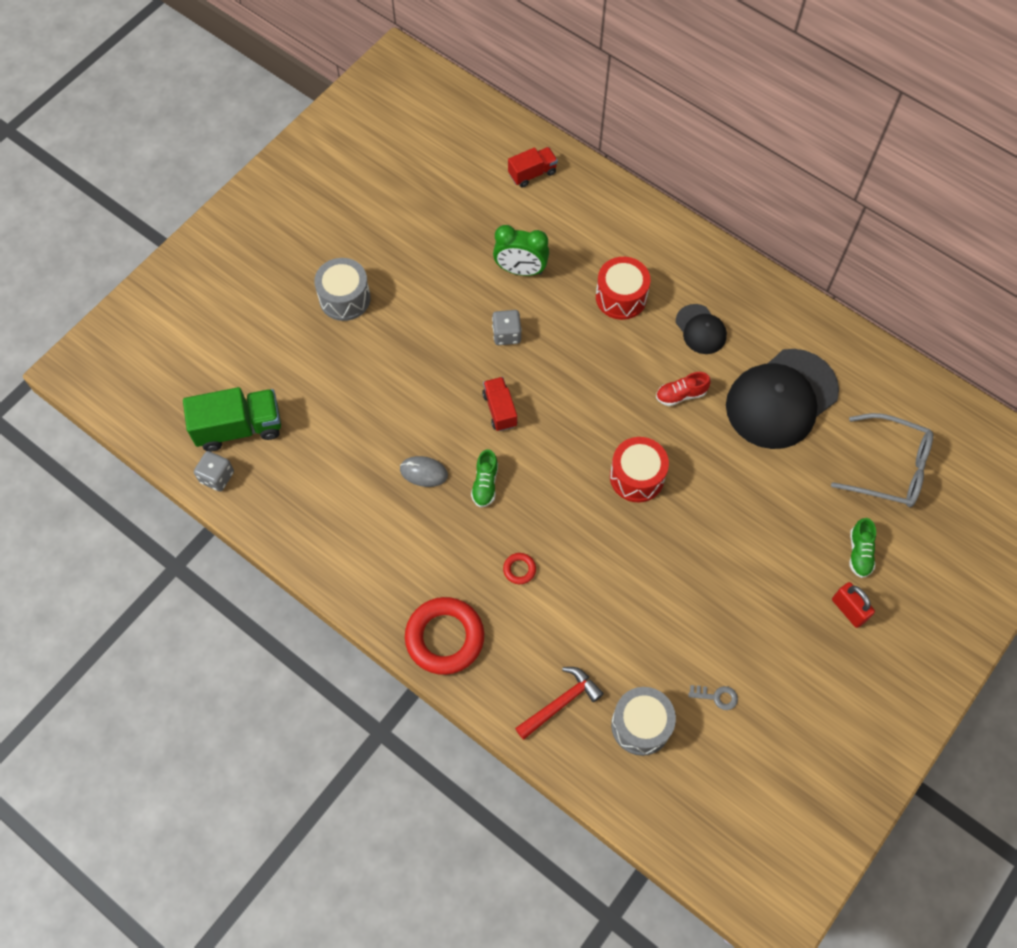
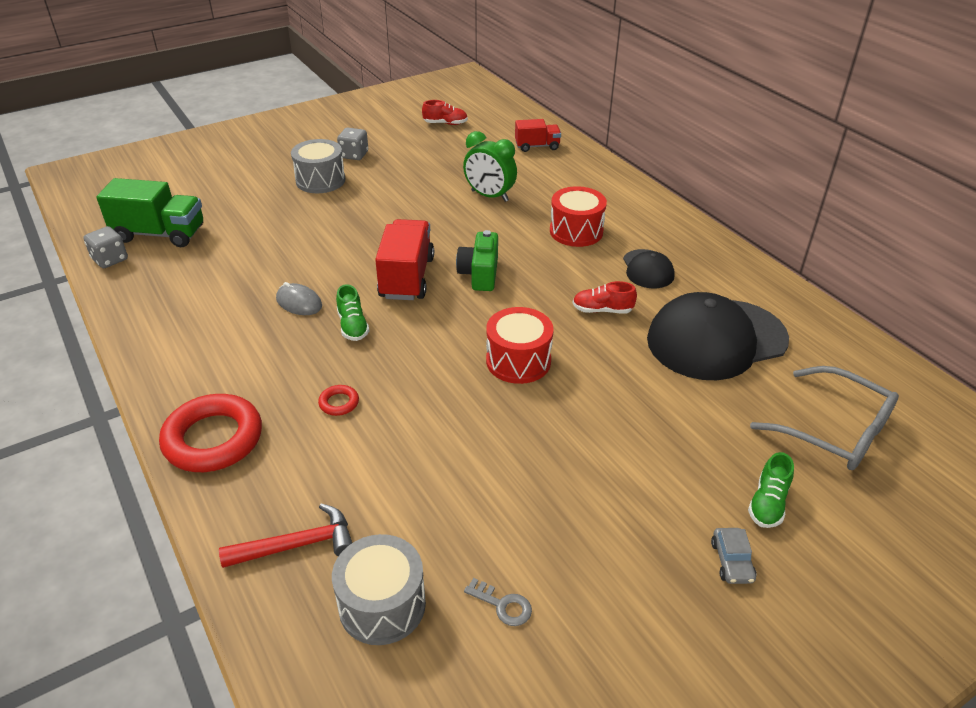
camera: 20 degrees right, 25 degrees down
green shoe [471,449,498,508] -> green shoe turned 45 degrees counterclockwise [336,284,369,341]
red truck [482,377,518,431] -> red truck [375,219,434,300], size x1.69
grey dice [492,310,522,345] -> grey dice moved to [337,128,368,160]
red padlock [832,582,875,628] -> grey car [711,528,756,584]
none -> red shoe [422,100,468,125]
none -> green camera [456,230,498,291]

